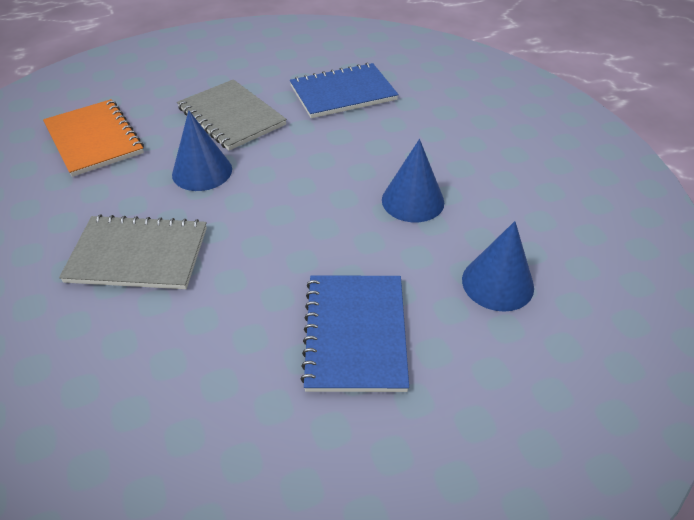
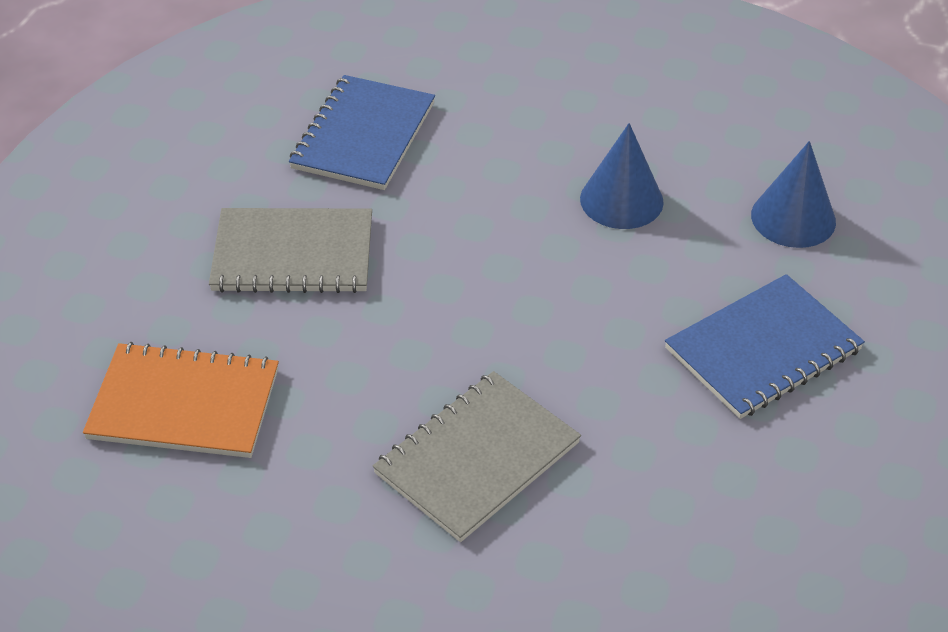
camera: 50 degrees left, 0 degrees up
blue cone [172,110,232,191] -> none
blue notebook [301,275,409,392] -> blue notebook turned 75 degrees counterclockwise [665,274,865,419]

